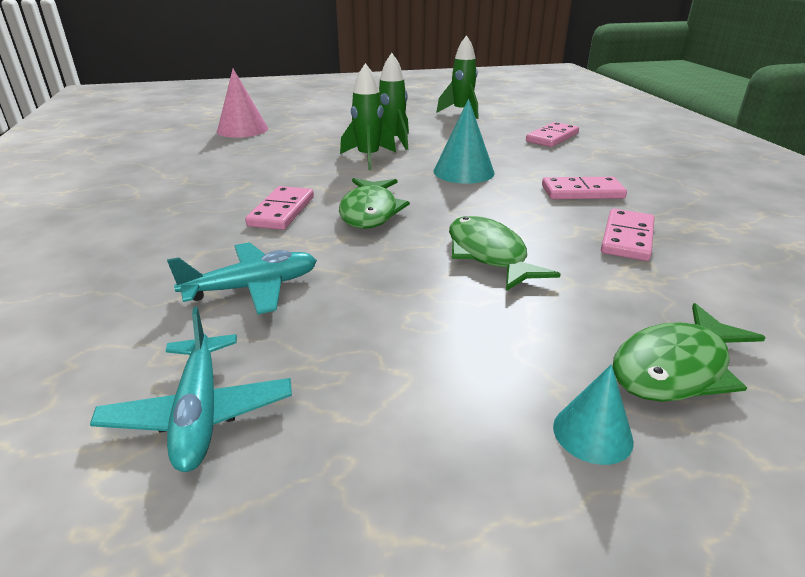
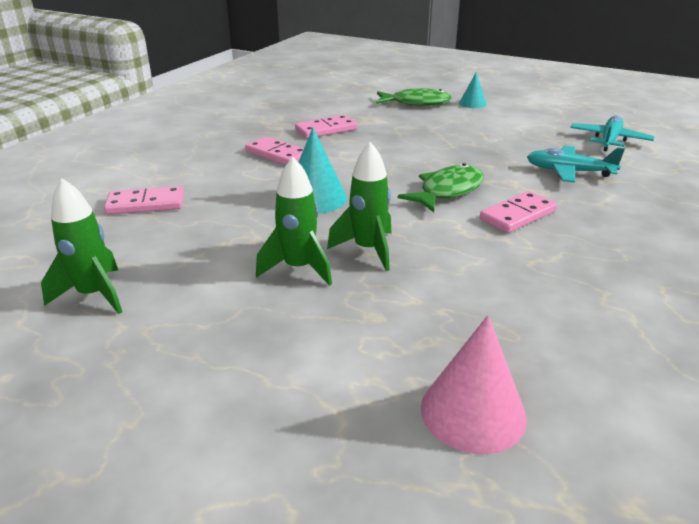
camera: 140 degrees left, 0 degrees up
green fish [449,216,561,291] -> none

